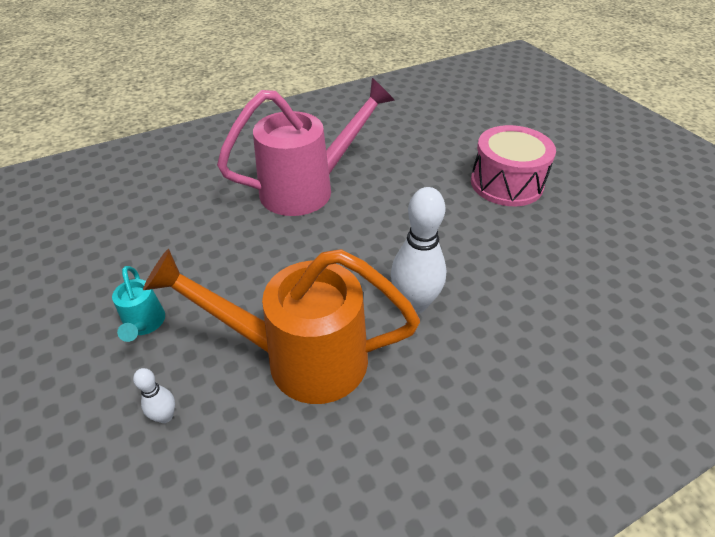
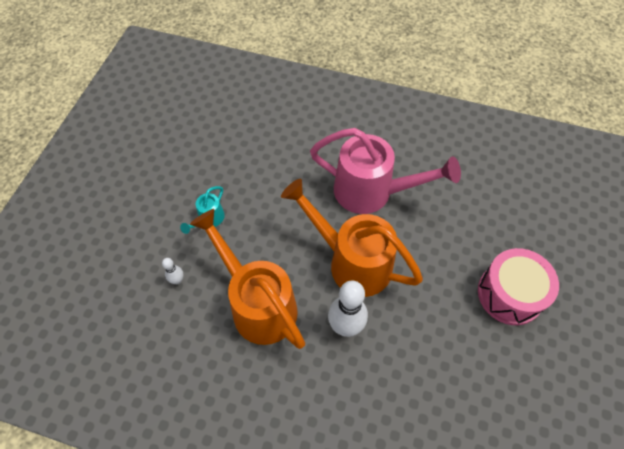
camera: 45 degrees right, 15 degrees up
none -> orange watering can [281,179,423,297]

